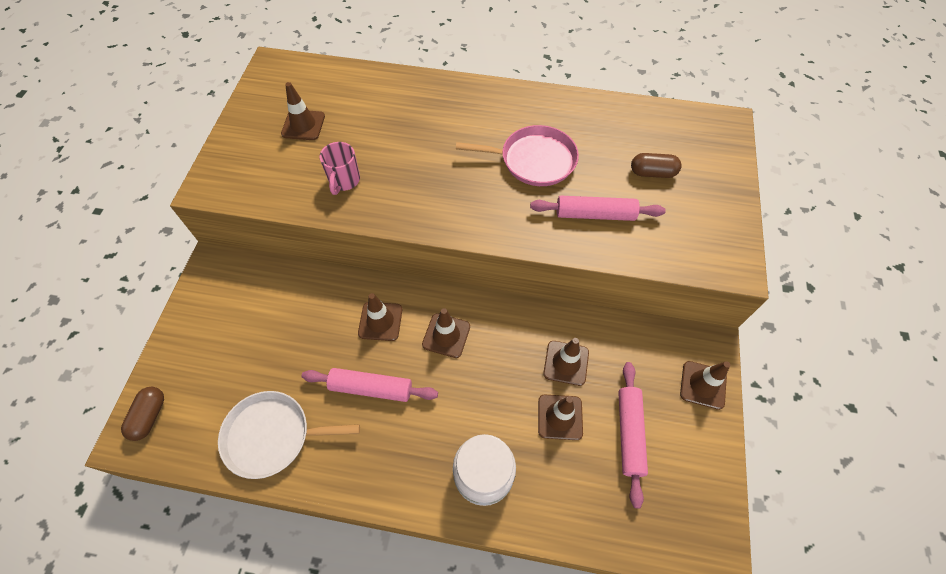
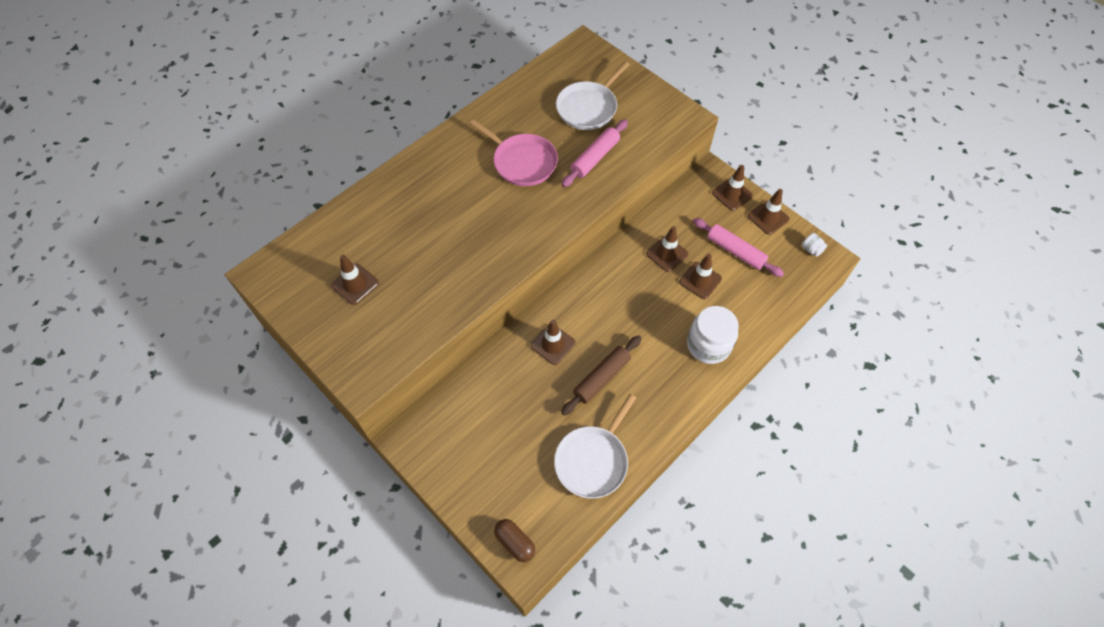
camera: 55 degrees left, 0 degrees up
pink rolling pin [302,368,438,402] -> brown rolling pin [561,335,641,415]
pink mug [319,142,360,195] -> none
brown traffic cone [422,308,470,358] -> brown traffic cone moved to [748,189,789,235]
pink pan [456,125,579,186] -> pink pan turned 90 degrees clockwise [470,120,558,186]
brown capsule [631,153,682,178] -> white pan [556,61,630,130]
none -> white jar [802,233,827,257]

